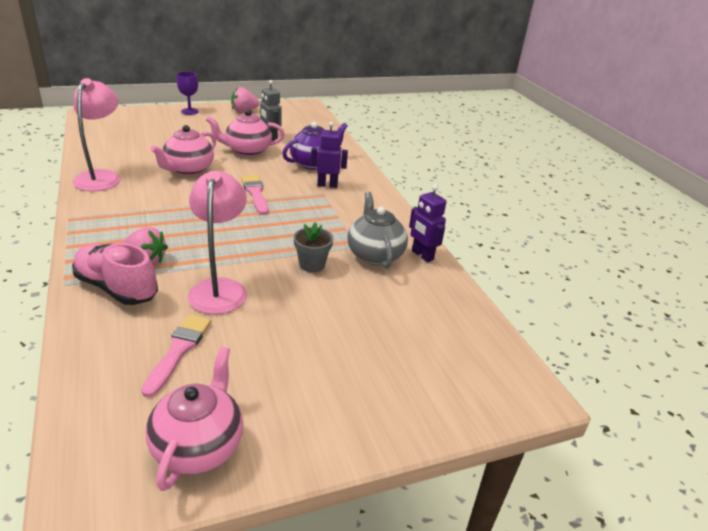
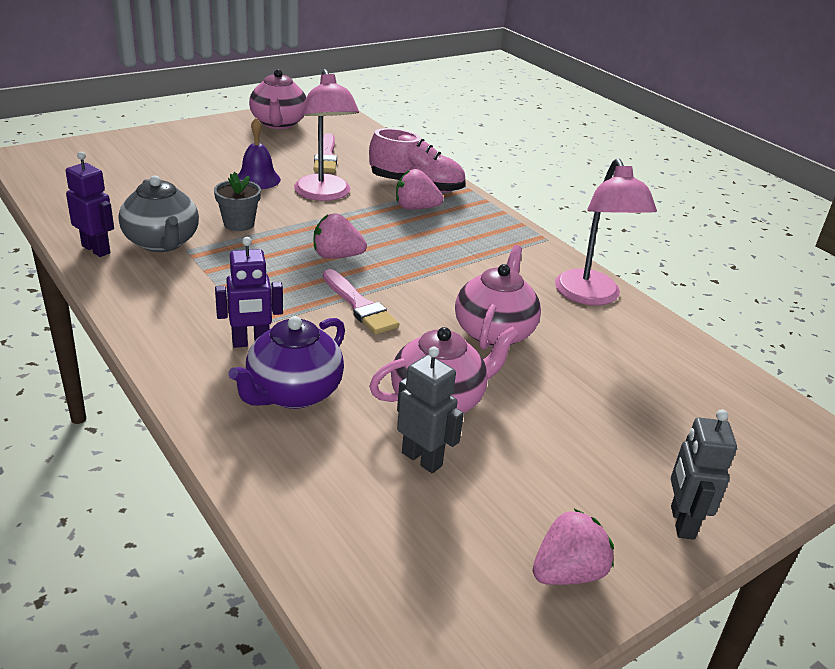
camera: 165 degrees right, 0 degrees up
purple goblet [177,71,199,115] -> grey robot [671,409,737,540]
none -> purple bell [238,118,281,189]
none -> pink strawberry [314,213,367,259]

